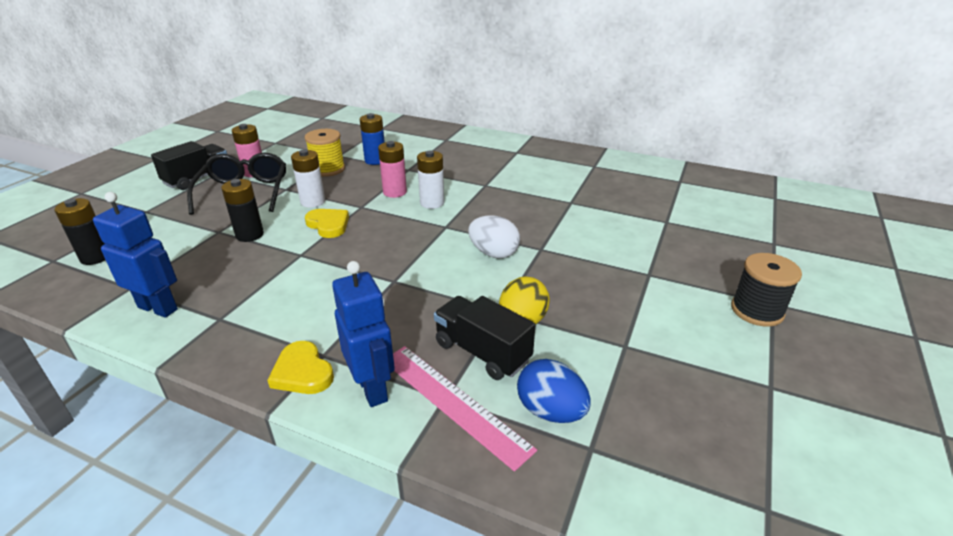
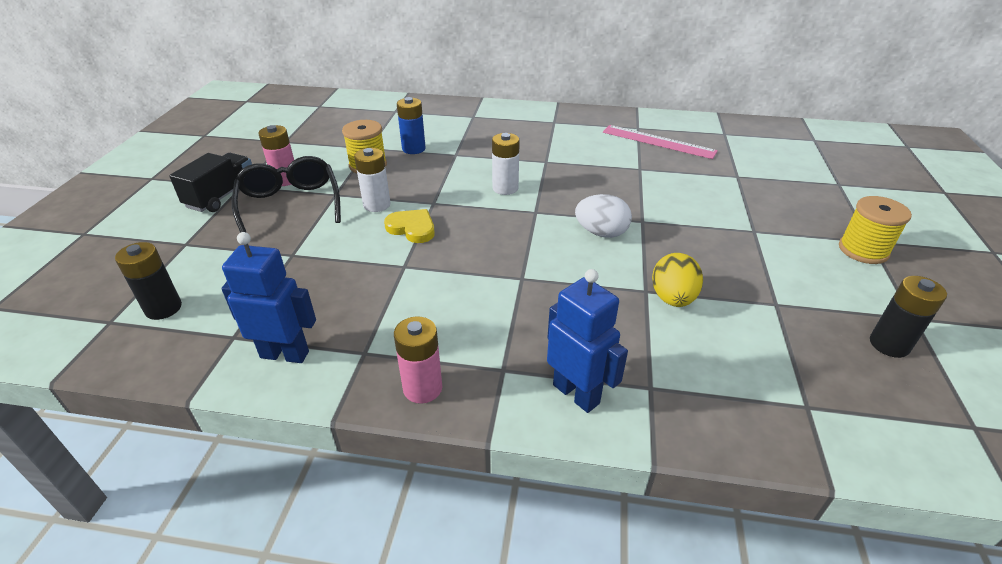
camera: 15 degrees left, 5 degrees up
black battery [221,179,264,242] -> black battery moved to [870,276,947,358]
yellow heart [267,341,334,394] -> none
pink battery [378,141,407,198] -> pink battery moved to [394,316,442,404]
pink ruler [393,346,537,472] -> pink ruler moved to [603,125,718,159]
black truck [434,296,535,380] -> none
blue egg [517,359,591,423] -> none
black spool [731,253,802,327] -> yellow spool [839,196,912,264]

